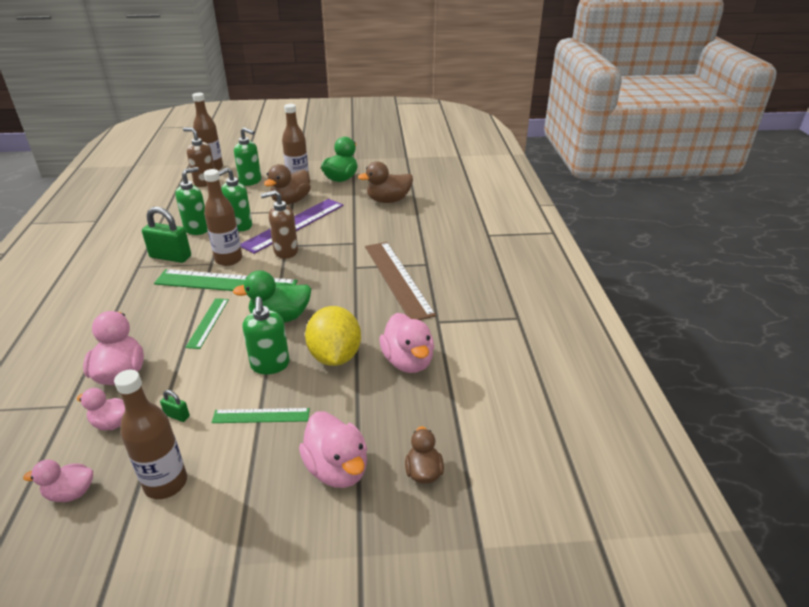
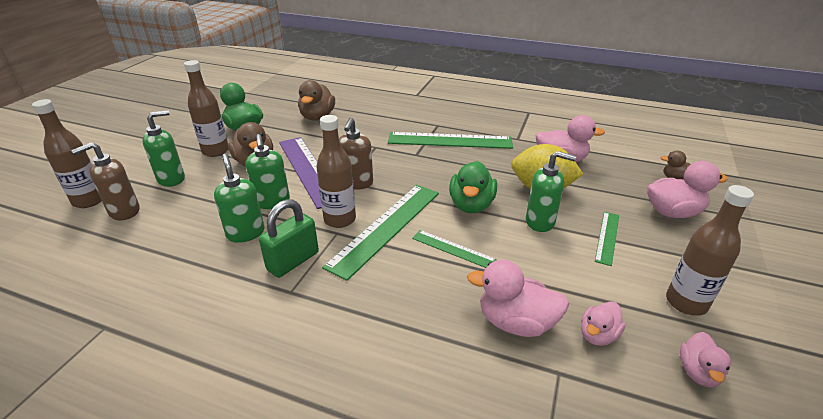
camera: 65 degrees left, 0 degrees up
green padlock [160,390,190,422] -> none
brown ruler [365,242,436,320] -> green ruler [388,132,513,149]

